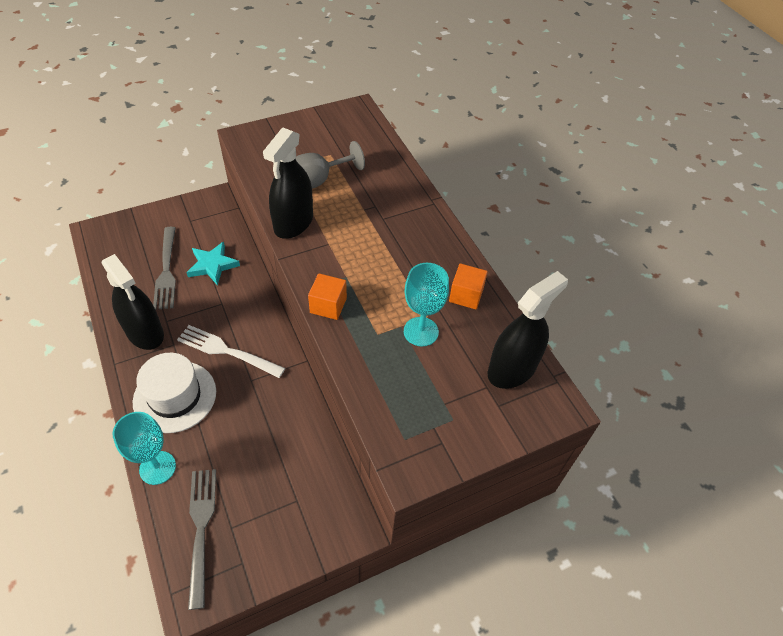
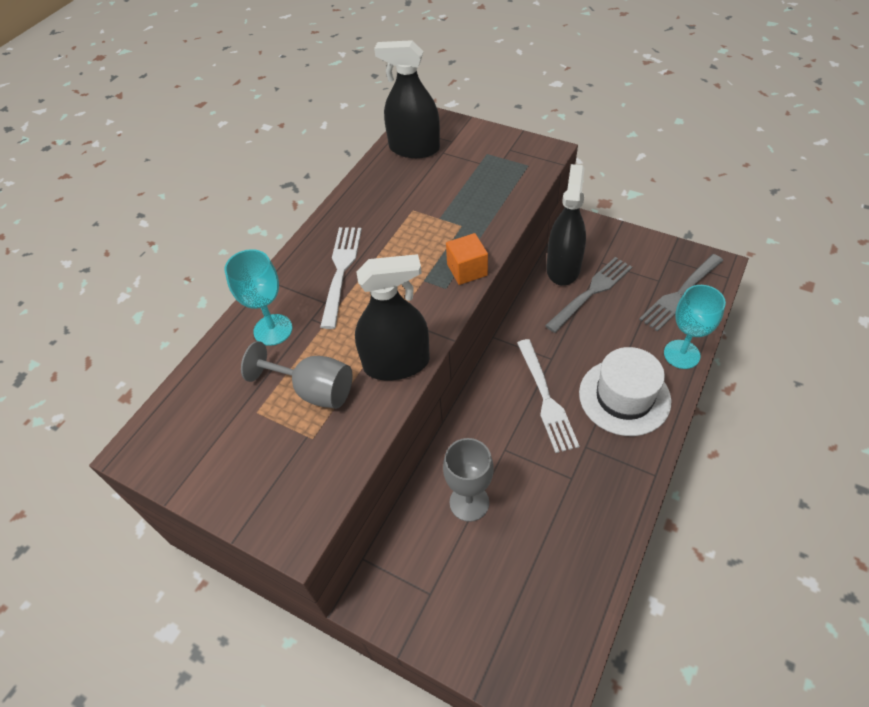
camera: 120 degrees left, 0 degrees up
black spray bottle [102,254,164,350] -> black spray bottle moved to [546,164,586,286]
grey fork [153,227,176,310] -> grey fork moved to [545,257,632,333]
turquoise star [186,241,240,286] -> grey goblet [443,438,494,522]
turquoise goblet [404,263,449,347] -> turquoise goblet moved to [224,249,292,346]
orange cube [449,263,488,309] -> none
none -> white fork [320,227,362,329]

